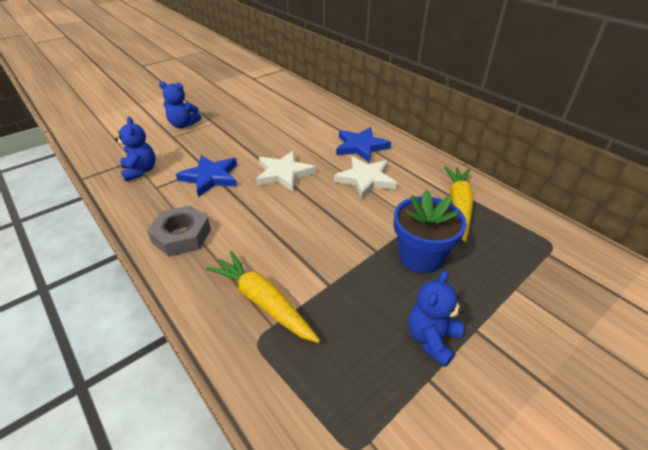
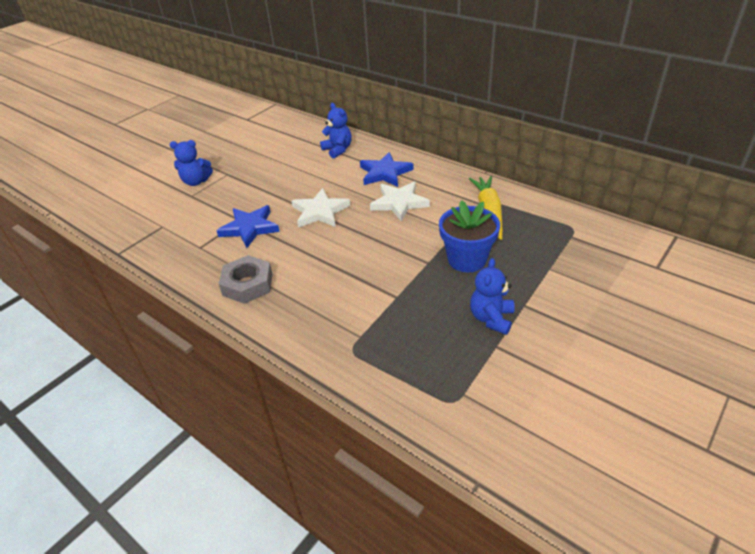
camera: 10 degrees left, 0 degrees up
blue teddy bear [115,117,156,181] -> blue teddy bear moved to [320,103,352,159]
yellow carrot [206,251,320,343] -> none

